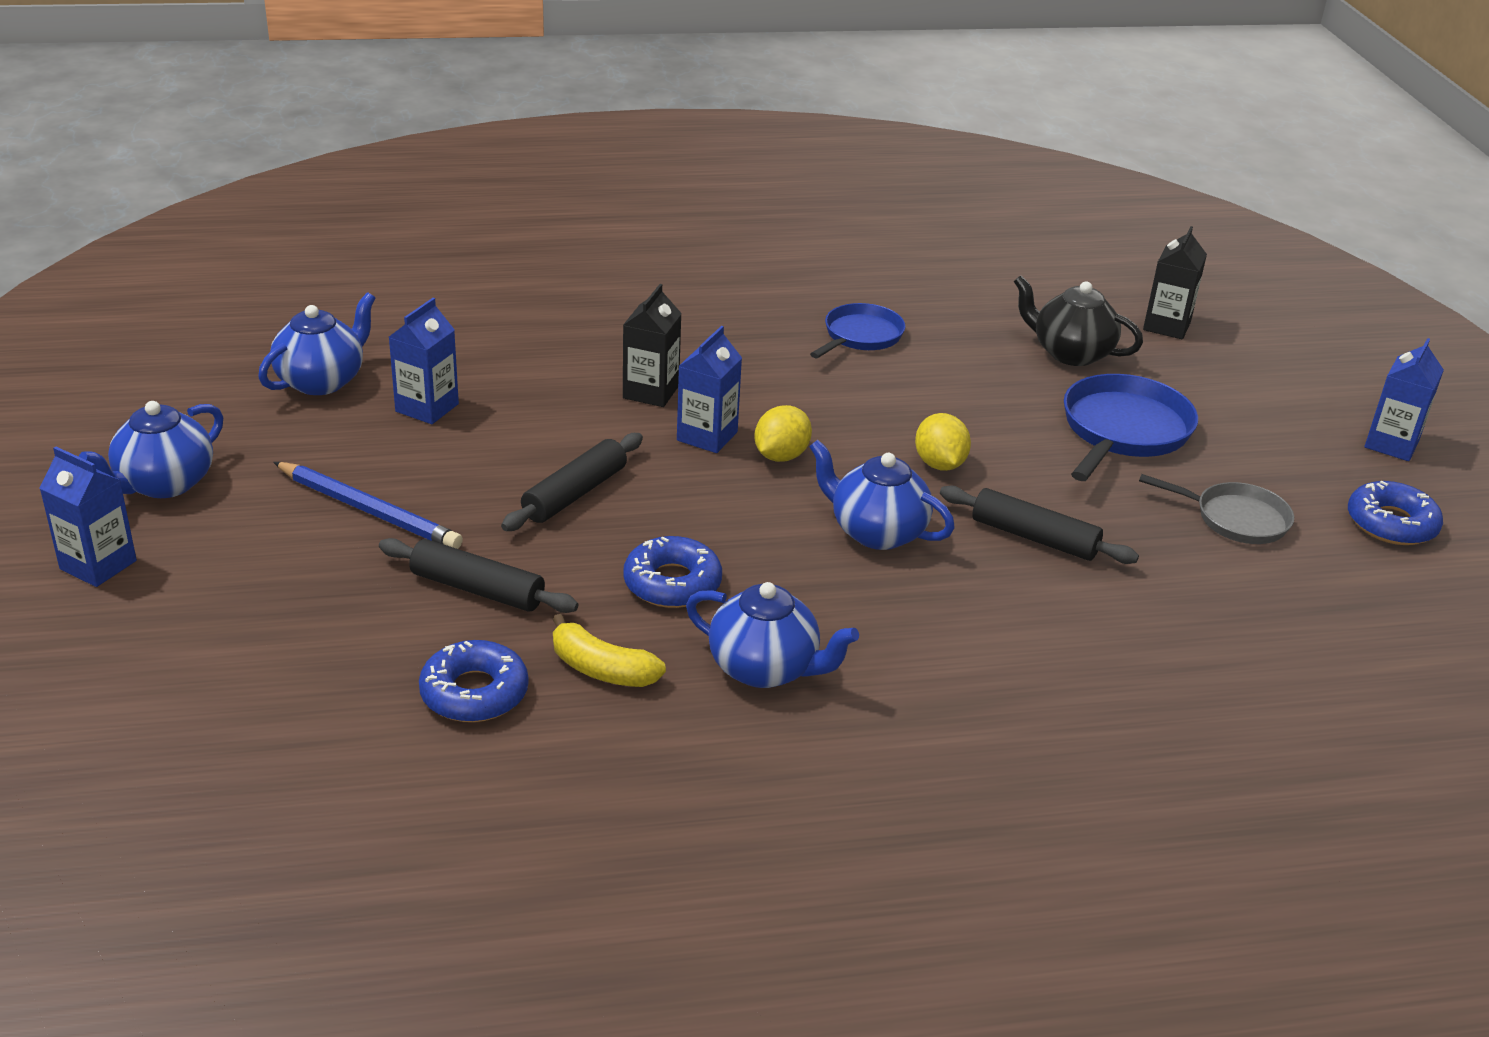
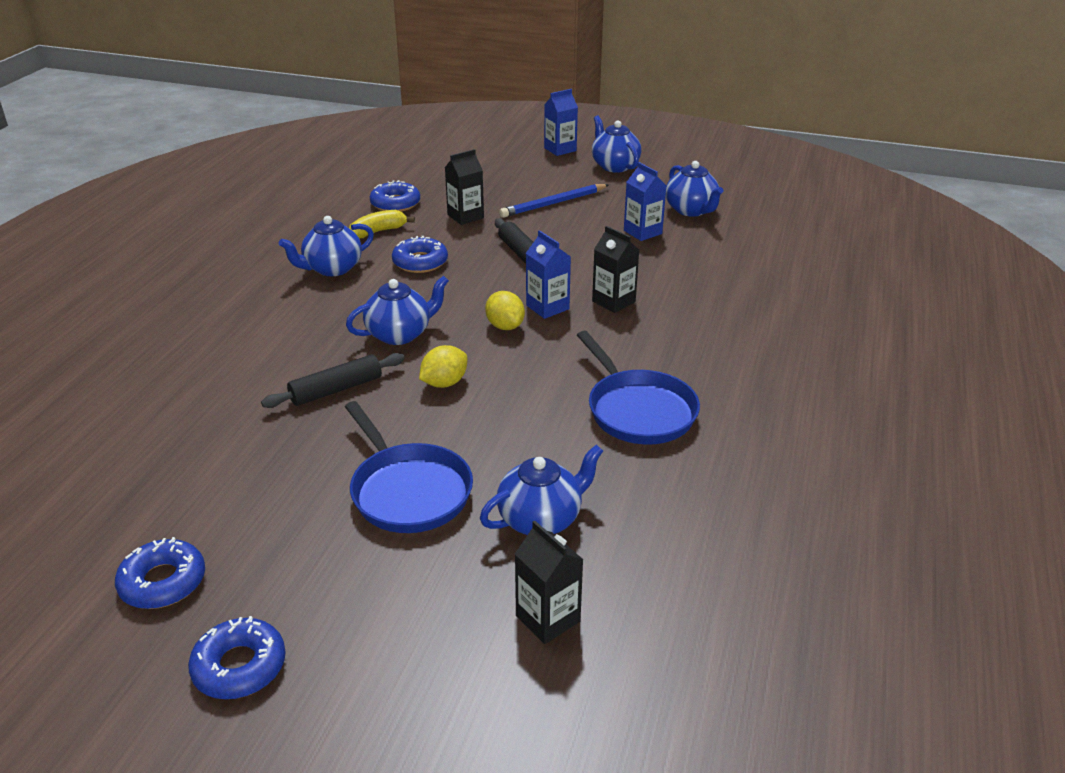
camera: 120 degrees right, 0 degrees up
black rolling pin [379,538,578,613] -> black carton [445,149,484,225]
blue pan [810,303,906,358] -> blue pan [577,331,700,445], size x1.54
yellow lemon [915,413,971,471] -> yellow lemon turned 60 degrees counterclockwise [419,345,467,388]
black teapot [1013,275,1143,366] -> blue teapot [480,445,603,535]
grey pan [1139,474,1294,544] -> none
blue carton [1365,338,1444,461] -> blue donut [188,616,286,699]

